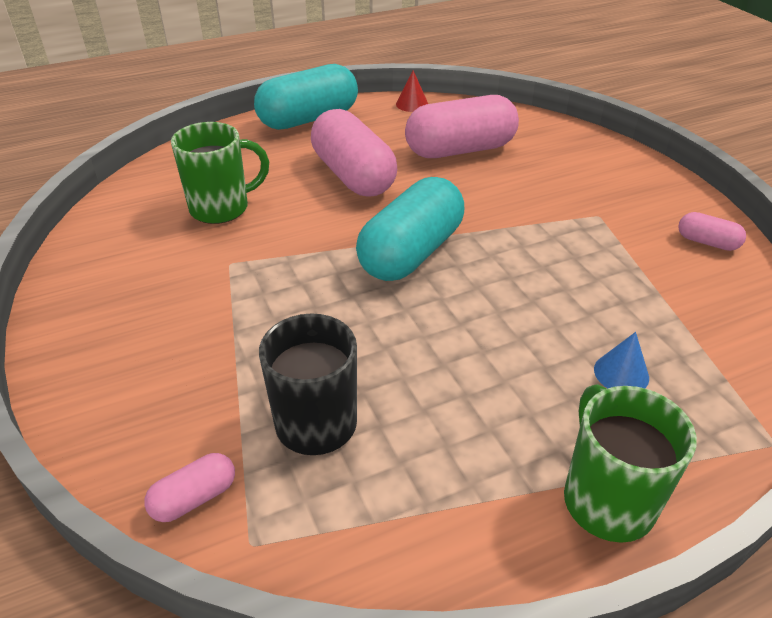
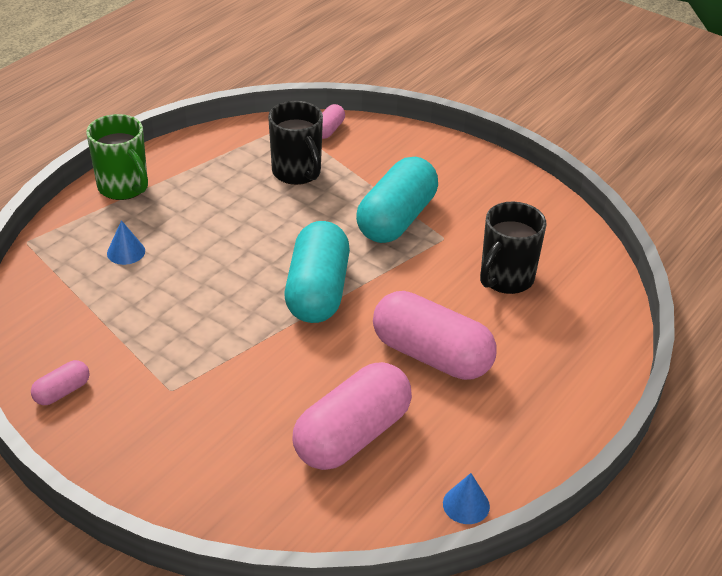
camera: 150 degrees right, 0 degrees up
green mug [171,122,269,224] -> black mug [480,202,546,294]
turquoise capsule [254,64,358,130] -> turquoise capsule moved to [356,157,438,243]
red cone [396,70,428,112] -> blue cone [443,473,490,524]
pink capsule [678,212,746,251] -> pink capsule turned 45 degrees counterclockwise [31,360,90,405]

